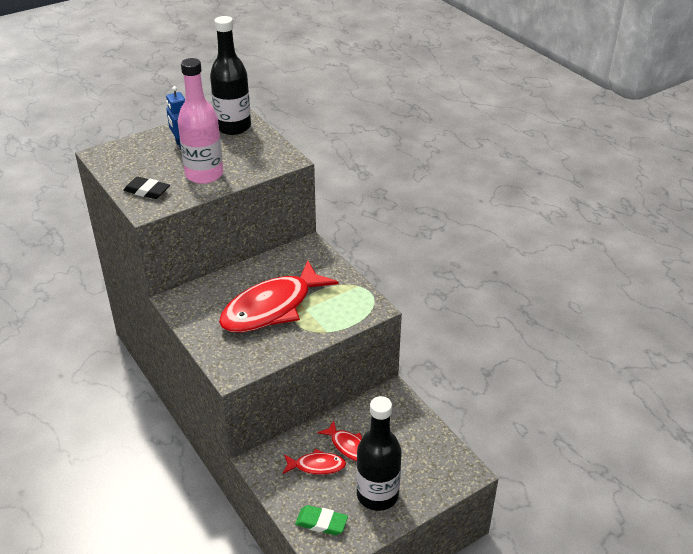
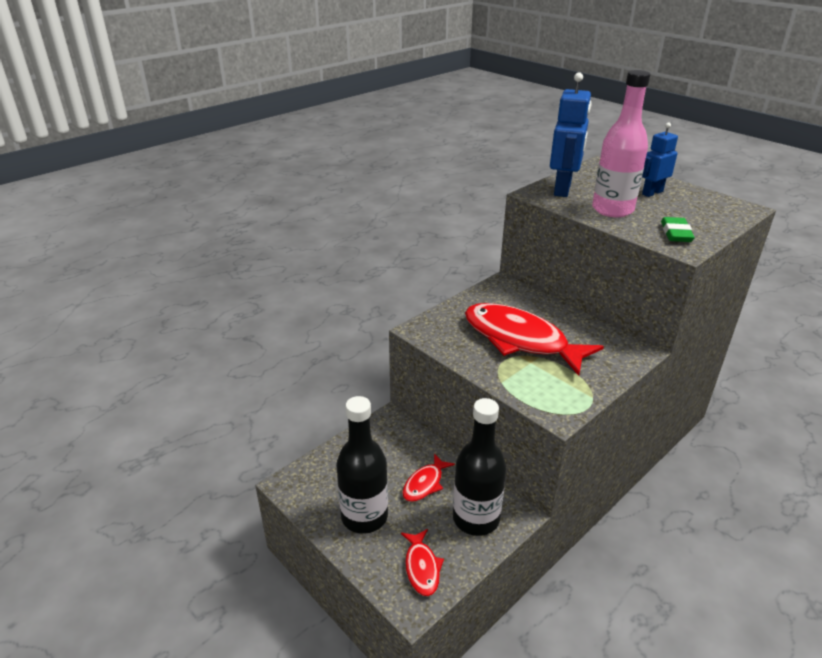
camera: 80 degrees right, 5 degrees down
black eraser [123,177,170,199] -> blue robot [550,72,592,197]
black bottle [210,16,251,135] -> black bottle moved to [453,398,506,536]
red fish [283,449,346,475] -> red fish moved to [401,529,444,596]
green eraser [295,505,348,535] -> green eraser moved to [661,217,695,242]

